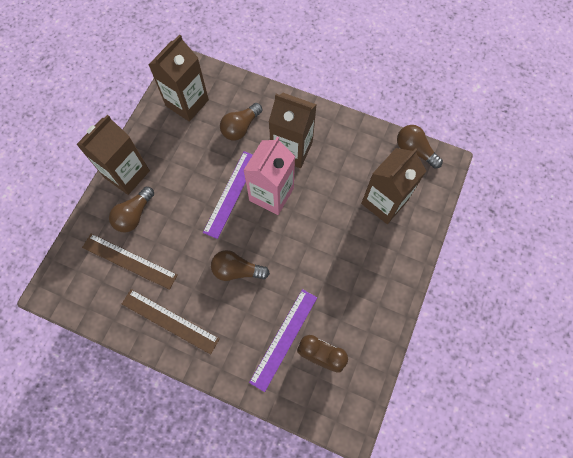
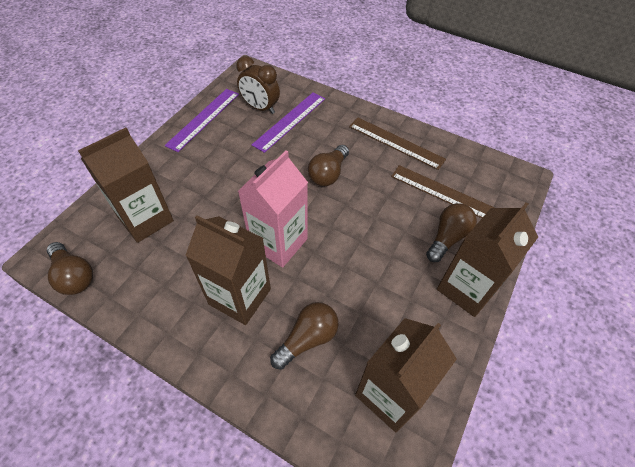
camera: 175 degrees left, 15 degrees down
purple ruler [203,151,253,239] -> purple ruler moved to [165,89,239,152]
brown light bulb [211,250,270,281] -> brown light bulb turned 105 degrees clockwise [308,145,349,186]

